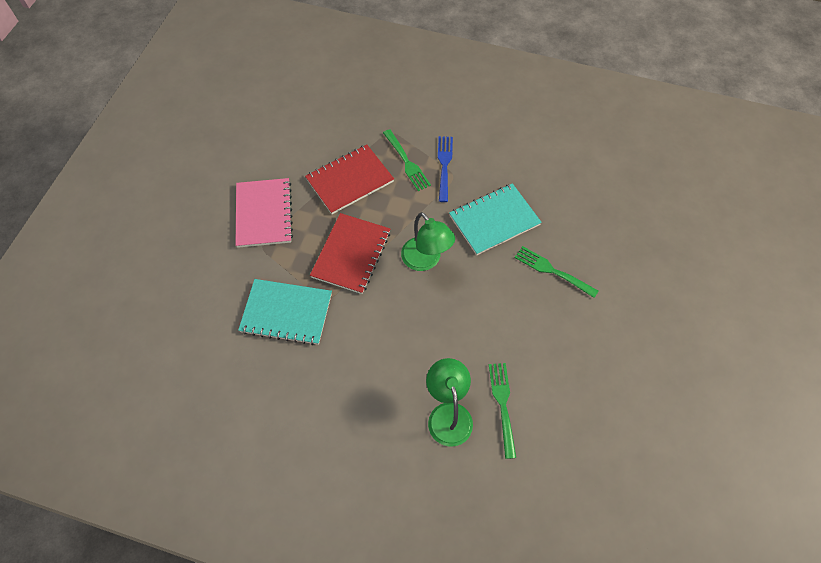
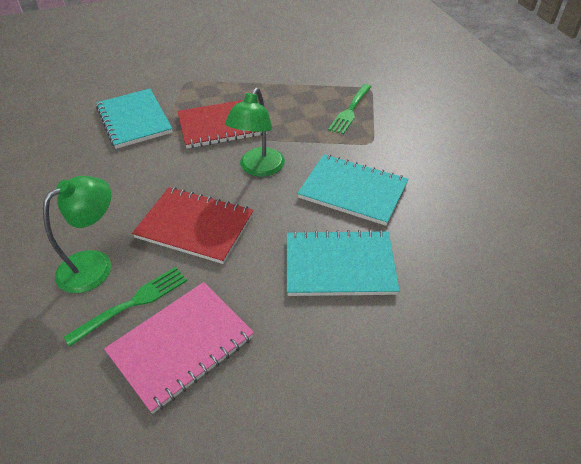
camera: 55 degrees right, 15 degrees down
pink notebook [236,178,293,248] -> pink notebook moved to [104,282,254,414]
red notebook [305,144,394,214] -> red notebook moved to [132,187,254,264]
blue fork [438,136,453,202] -> none
green fork [515,246,598,298] -> turquoise notebook [287,230,400,296]

